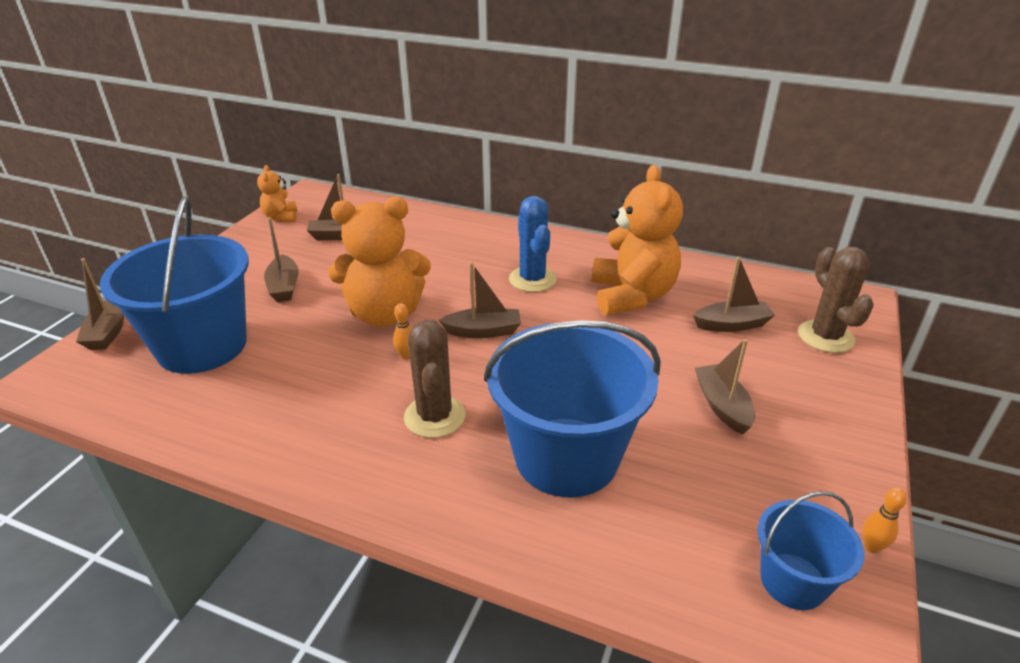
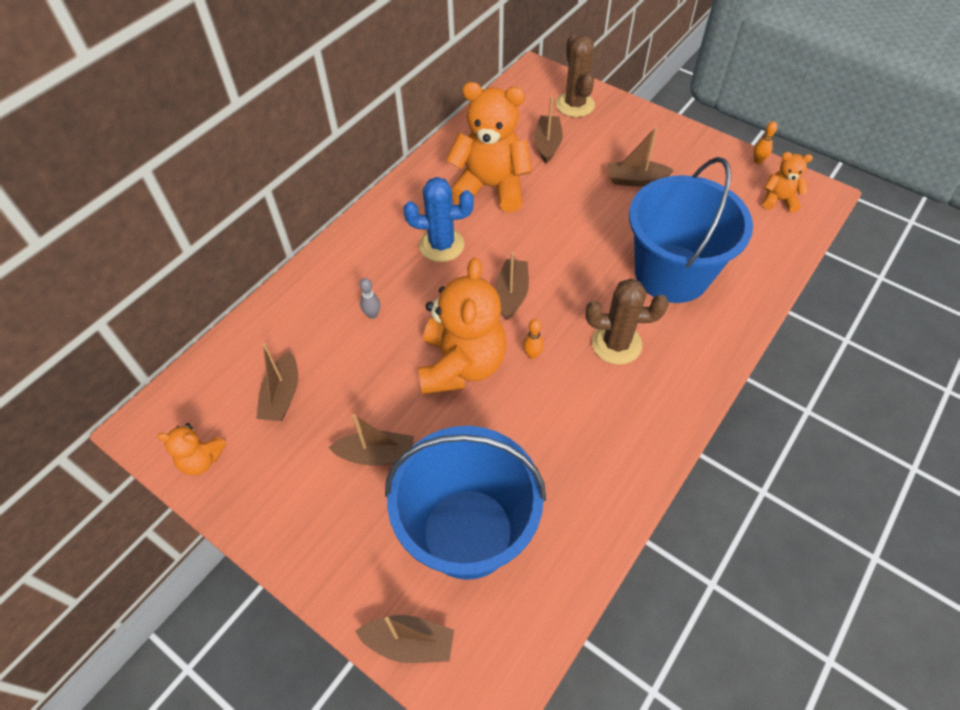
camera: 75 degrees left, 20 degrees up
blue bucket [758,491,864,610] -> orange teddy bear [763,152,813,212]
brown cactus [798,247,874,353] -> brown cactus turned 75 degrees clockwise [556,34,595,117]
none -> grey bowling pin [360,278,380,319]

